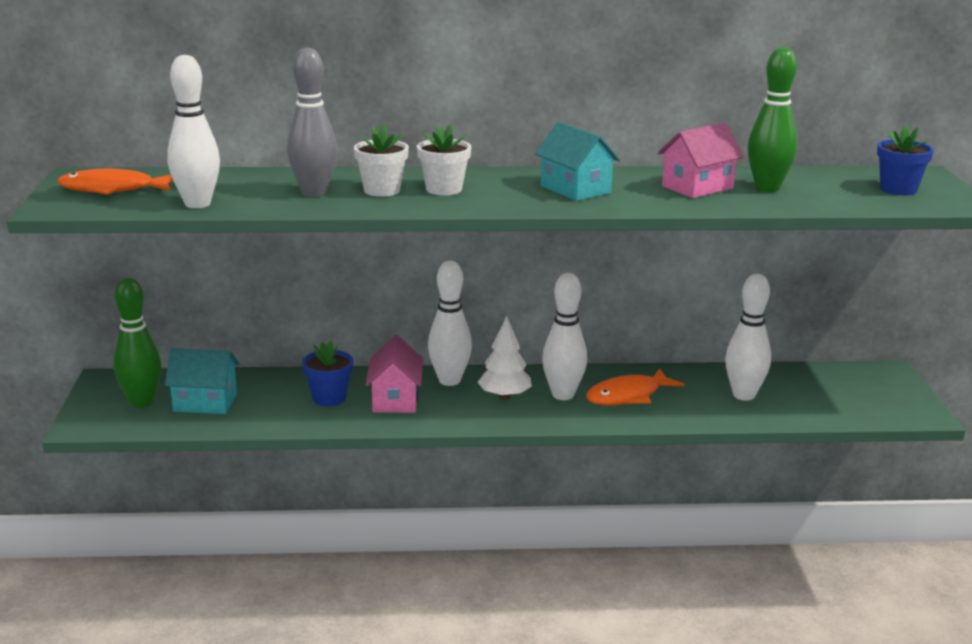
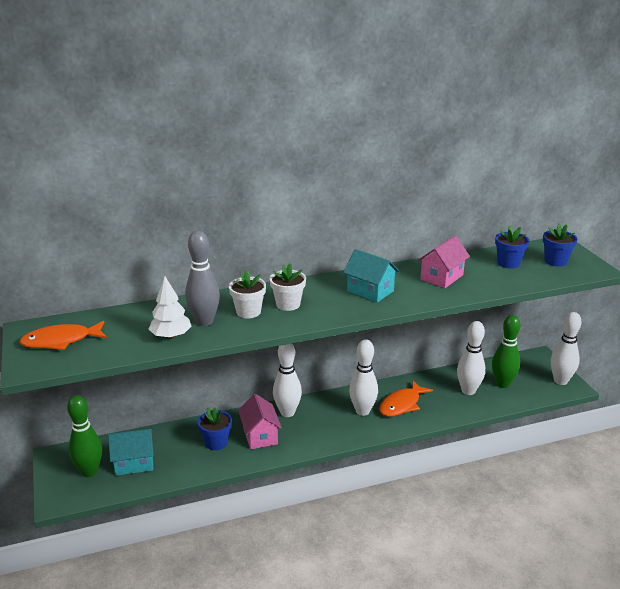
camera: 15 degrees left, 5 degrees up
white bowling pin [167,54,220,208] -> white bowling pin moved to [551,312,581,385]
white tree [477,316,532,400] -> white tree moved to [149,276,191,339]
green bowling pin [748,47,797,193] -> green bowling pin moved to [492,315,521,388]
none -> blue flower pot [495,226,529,268]

